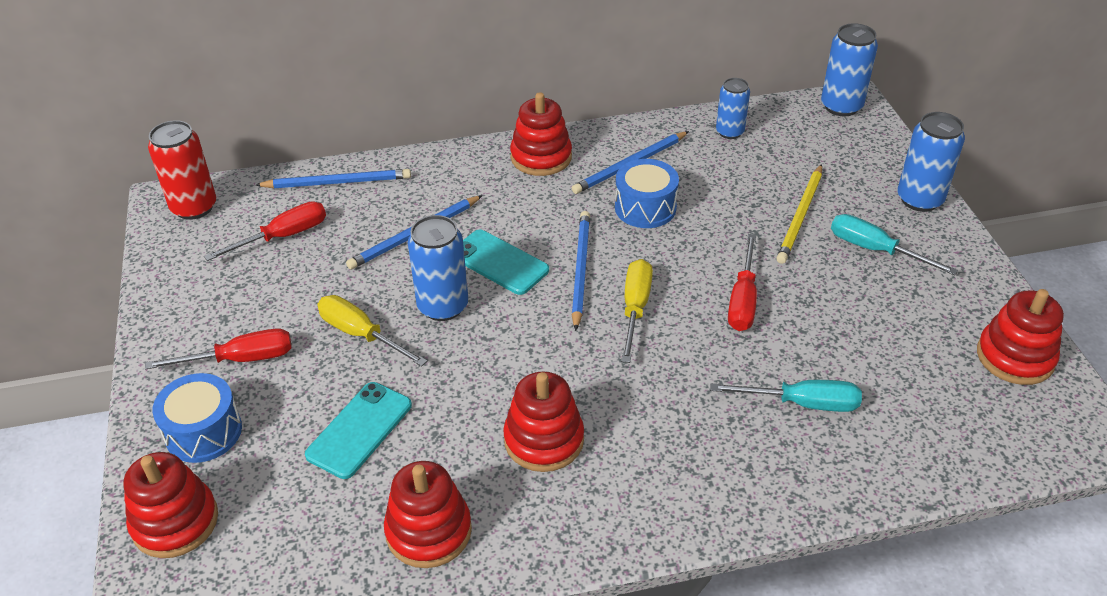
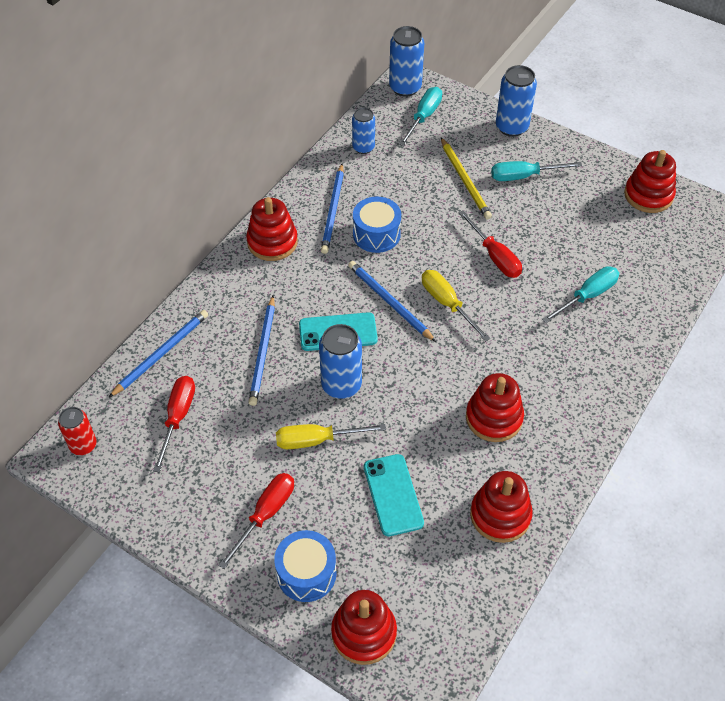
camera: 45 degrees left, 10 degrees up
red can [148,120,216,220] -> red can [58,407,97,455], size x0.66
none -> turquoise screwdriver [399,87,442,146]

